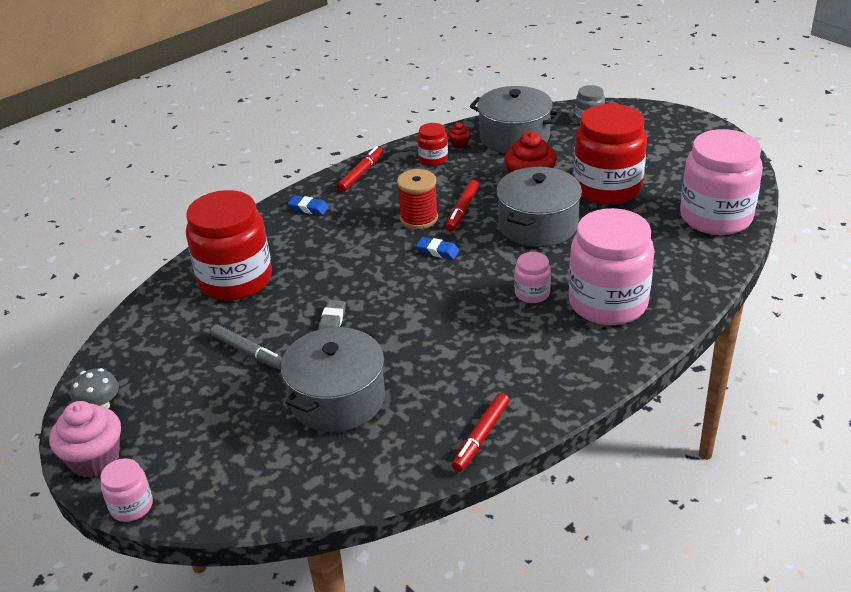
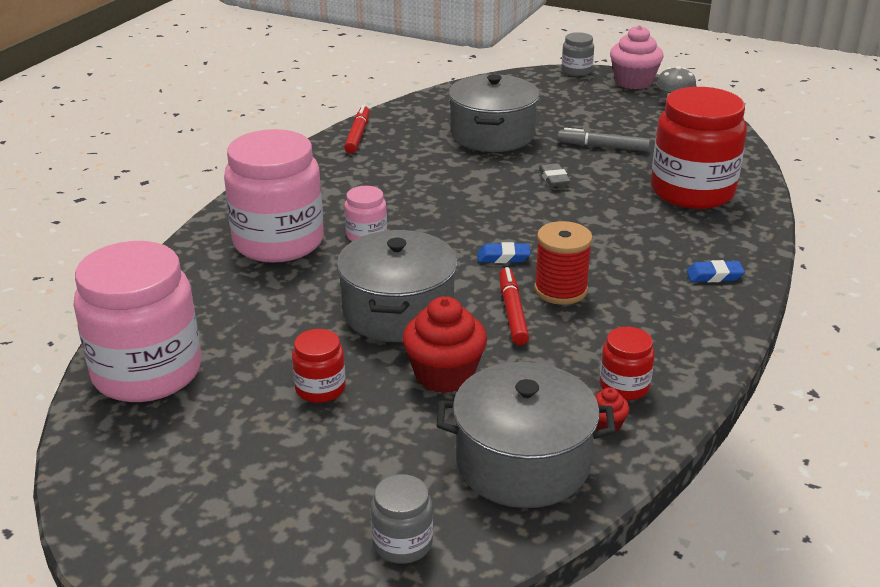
camera: 155 degrees right, 5 degrees down
pink jar [100,458,153,522] -> grey jar [561,32,594,76]
red marker [337,146,383,192] -> none
red jar [573,104,647,205] -> red jar [292,329,346,403], size x0.46

